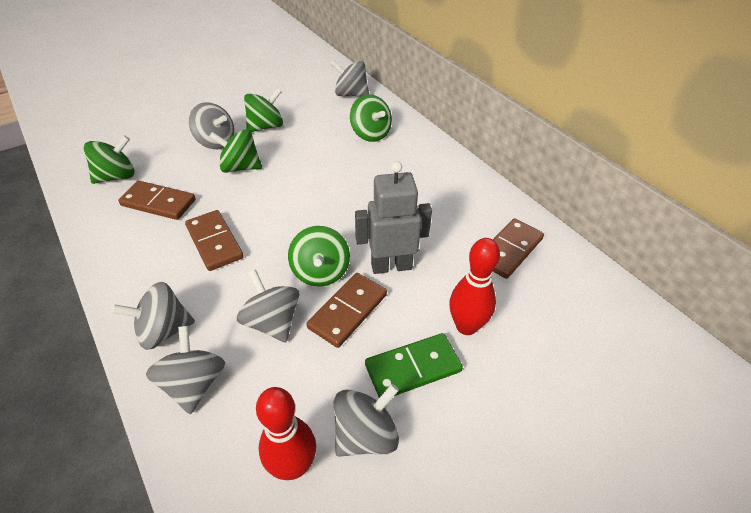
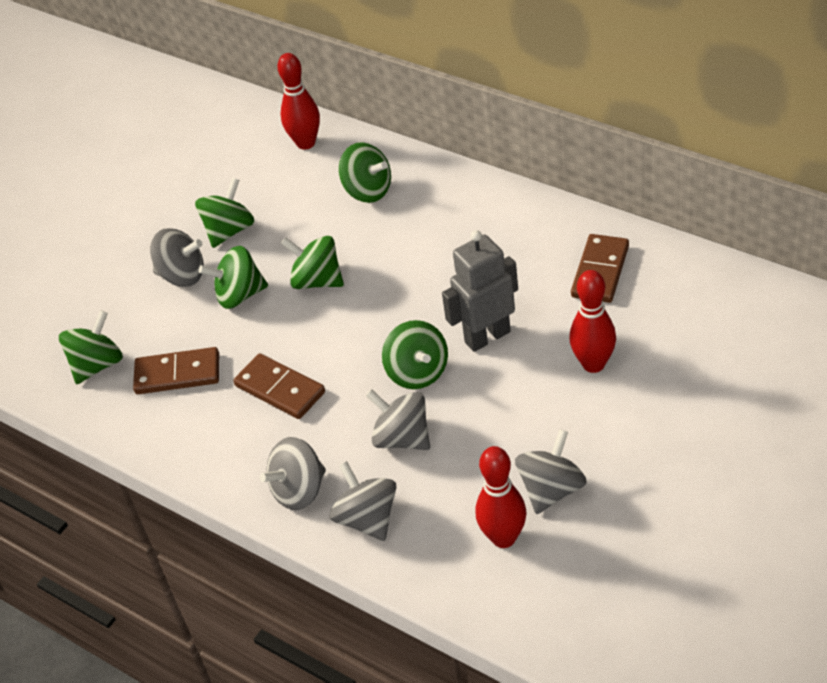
camera: 15 degrees left, 0 degrees up
brown domino [307,273,387,348] -> none
grey spinning top [331,60,369,96] -> red bowling pin [277,53,320,150]
green domino [365,333,463,398] -> none
none -> green spinning top [281,236,344,289]

